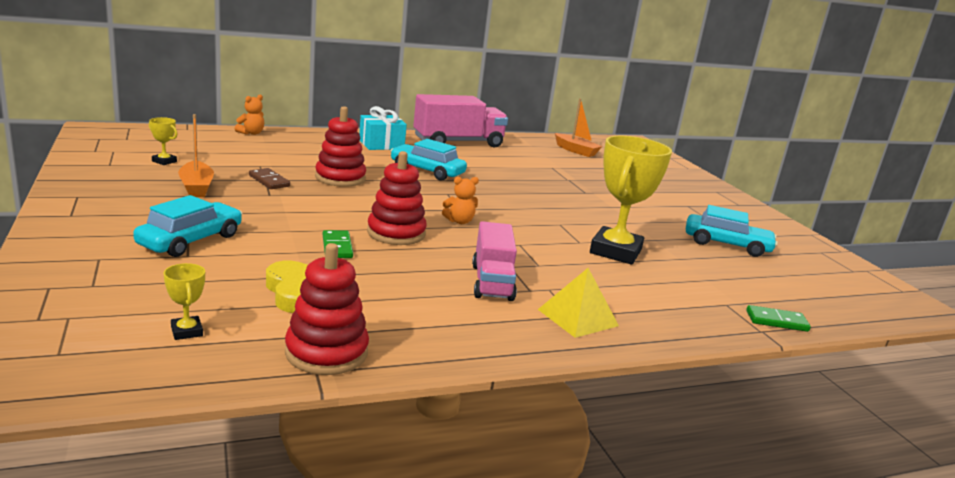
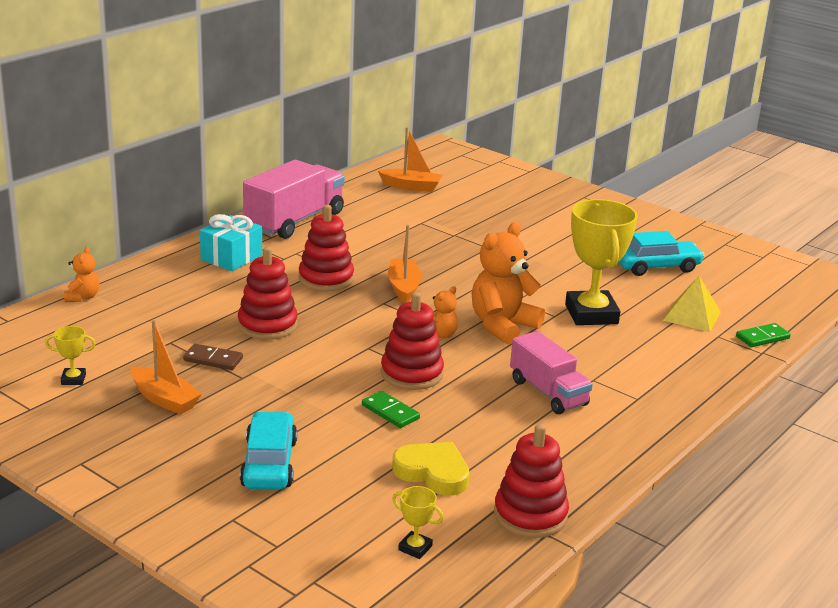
camera: 30 degrees left, 5 degrees up
turquoise car [390,139,467,181] -> red stacking toy [298,205,354,291]
yellow pyramid [538,268,619,338] -> yellow pyramid moved to [663,276,721,332]
none -> orange boat [388,224,422,303]
none -> orange teddy bear [472,222,545,345]

